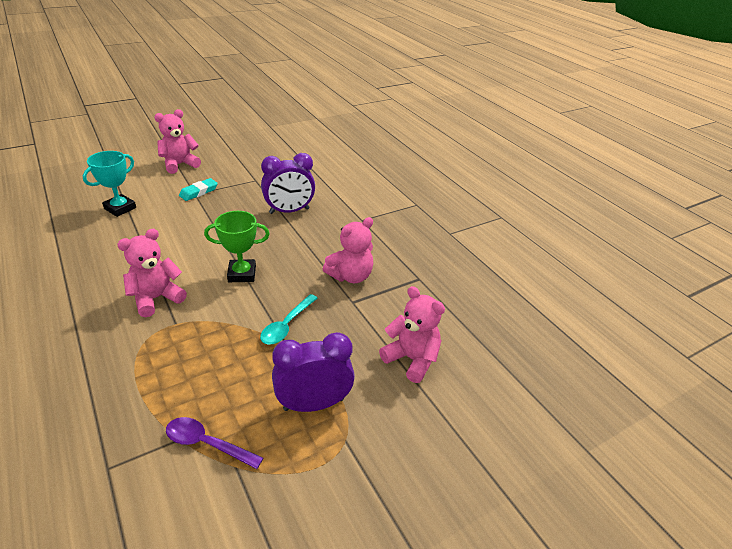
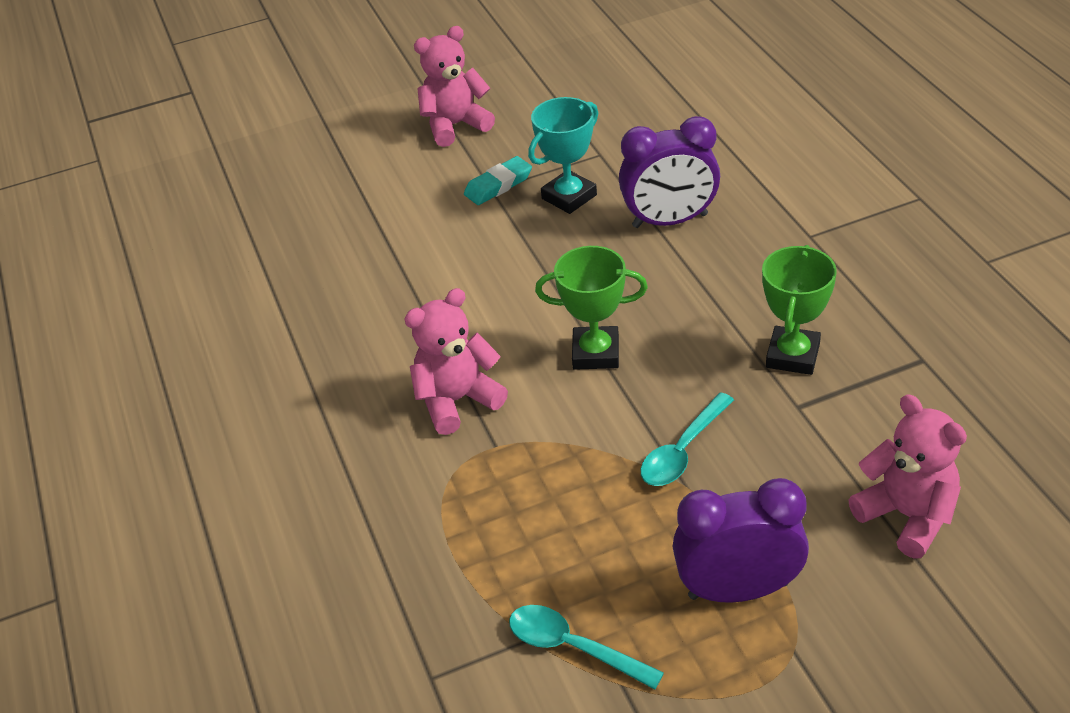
camera: 15 degrees right, 5 degrees up
turquoise trophy [83,151,136,217] -> turquoise trophy moved to [528,97,598,214]
purple spoon [166,417,263,469] -> turquoise spoon [509,605,664,690]
pink teddy bear [323,217,373,283] -> green trophy [762,245,837,375]

